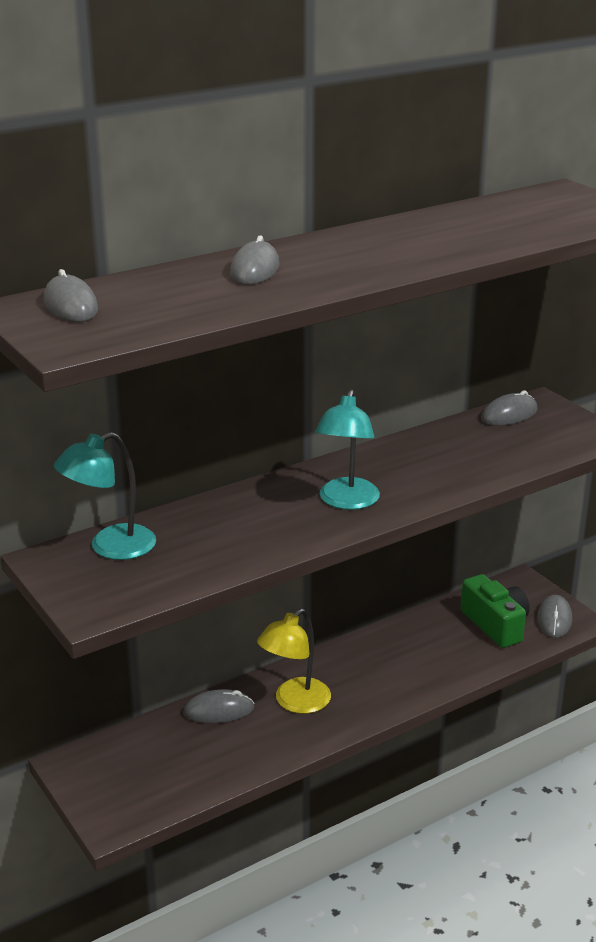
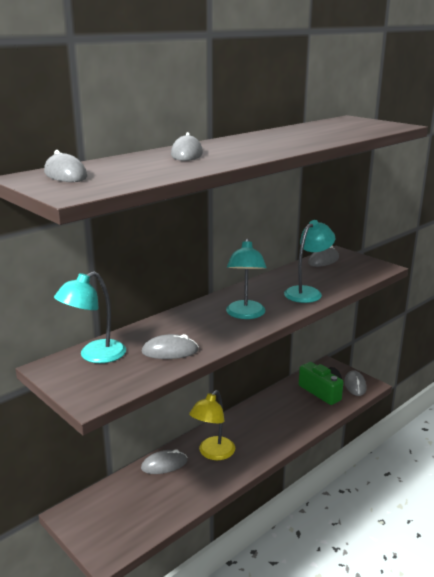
camera: 10 degrees left, 5 degrees down
none -> grey mouse [142,334,199,359]
none -> turquoise lamp [284,220,335,303]

